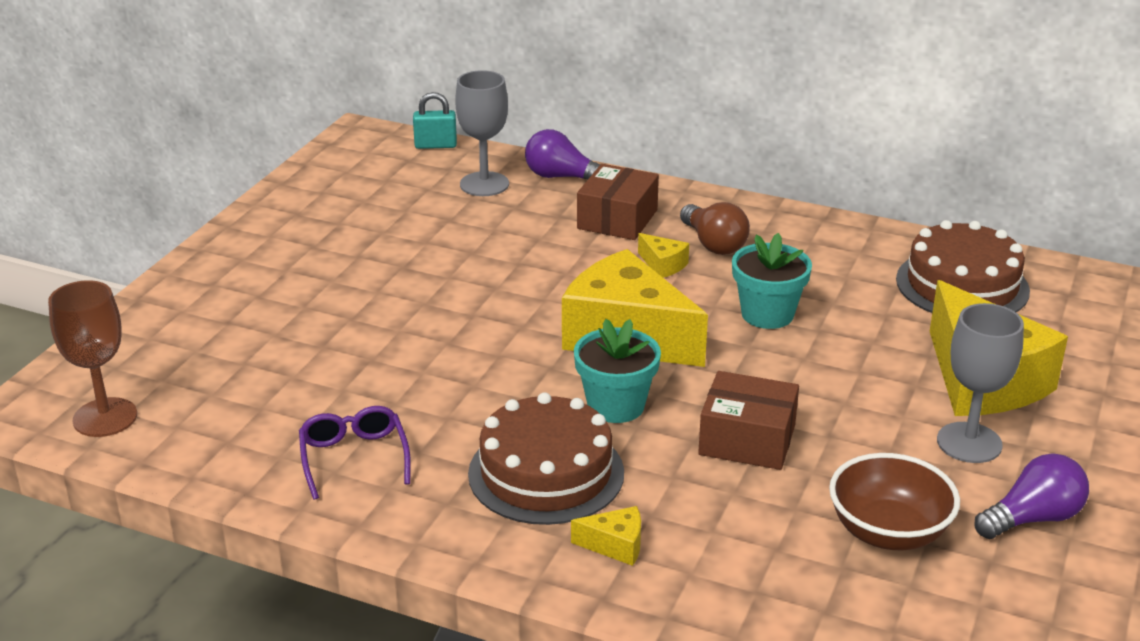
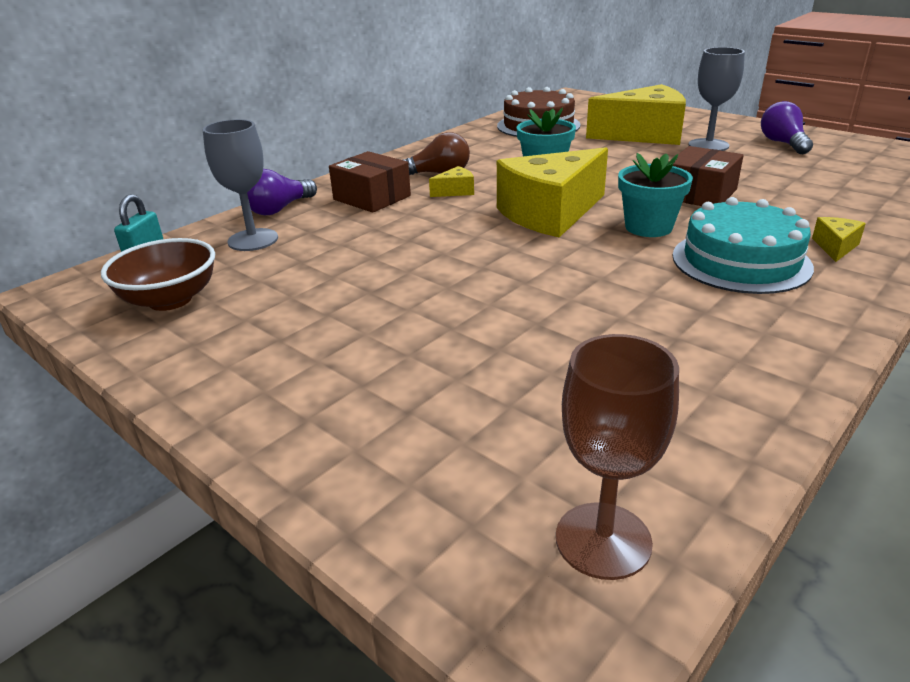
camera: 70 degrees left, 0 degrees up
purple glasses [299,406,411,500] -> none
brown cake [468,392,624,525] -> turquoise cake [672,197,814,294]
brown bowl [829,453,960,550] -> brown bowl moved to [101,238,215,311]

